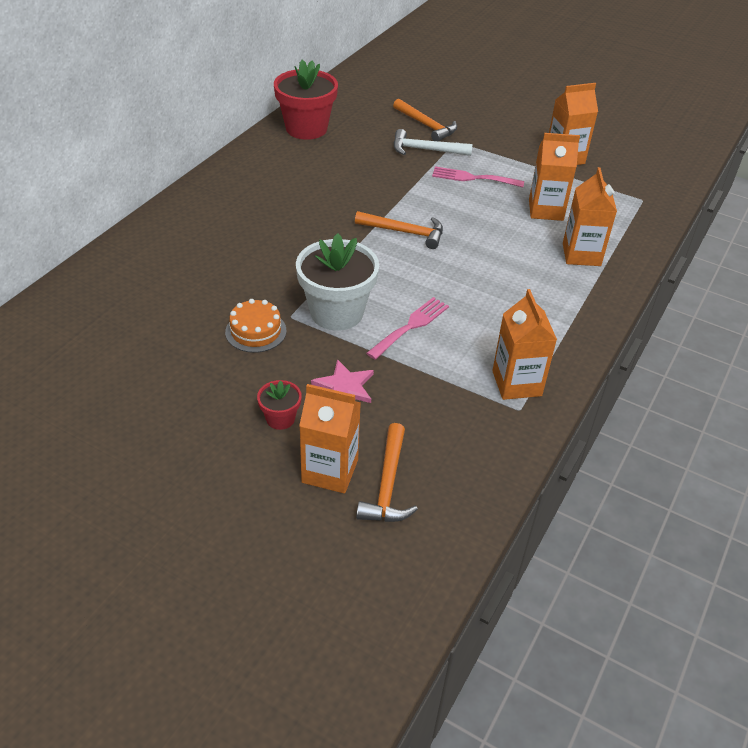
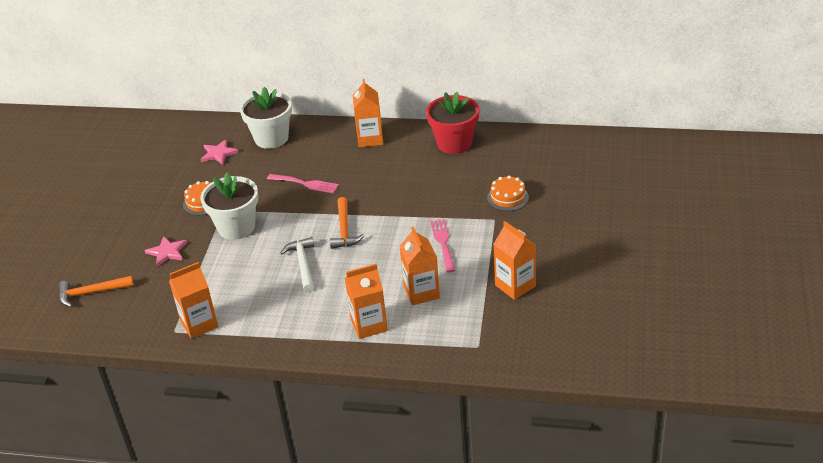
camera: 75 degrees right, 5 degrees down
red flower pot [257,380,302,430] -> none
orange carton [299,384,361,493] -> orange carton moved to [353,79,383,147]
pink fork [366,297,449,360] -> pink fork moved to [267,174,339,193]
orange hammer [393,99,457,141] -> orange cake [487,175,529,211]
white hammer [393,129,473,156] -> white hammer moved to [280,237,314,293]
none -> pink star [201,139,239,165]
none -> white flower pot [240,87,292,149]

